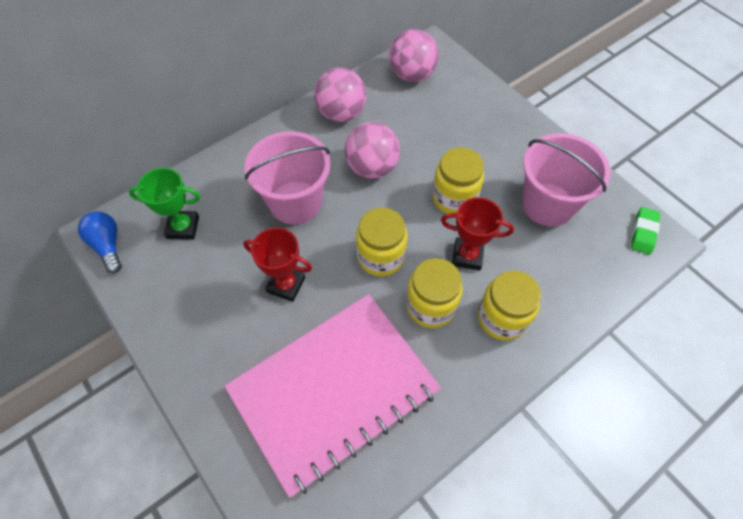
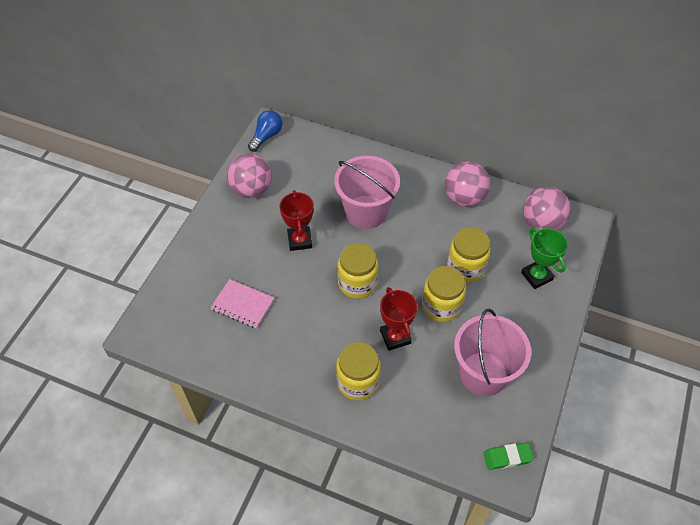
camera: 60 degrees right, 5 degrees down
green trophy [129,168,200,240] -> green trophy moved to [521,228,568,289]
pink notebook [224,294,441,498] -> pink notebook [210,279,274,328], size x0.41
pink ball [345,122,400,179] -> pink ball moved to [227,153,272,198]
yellow jar [406,258,463,328] -> yellow jar moved to [447,227,491,283]

